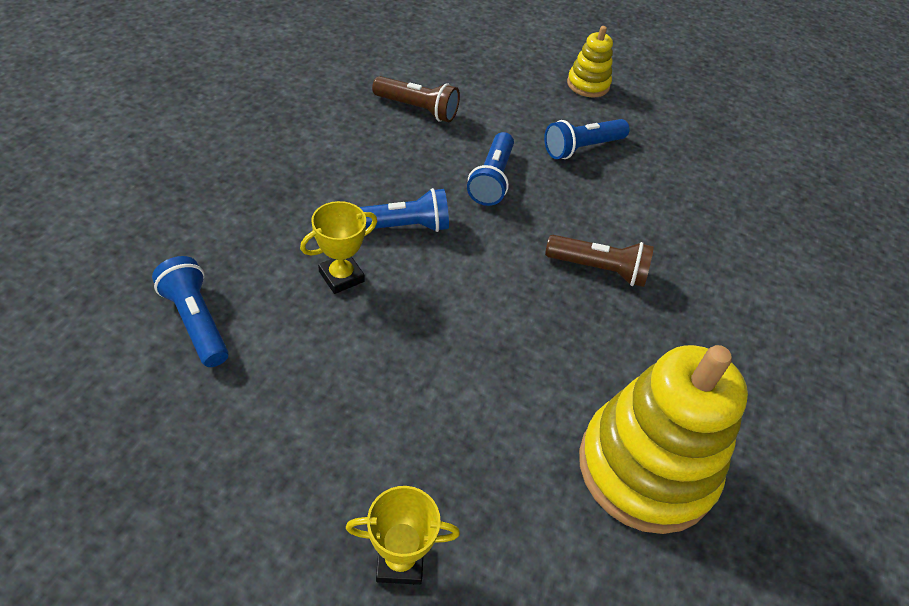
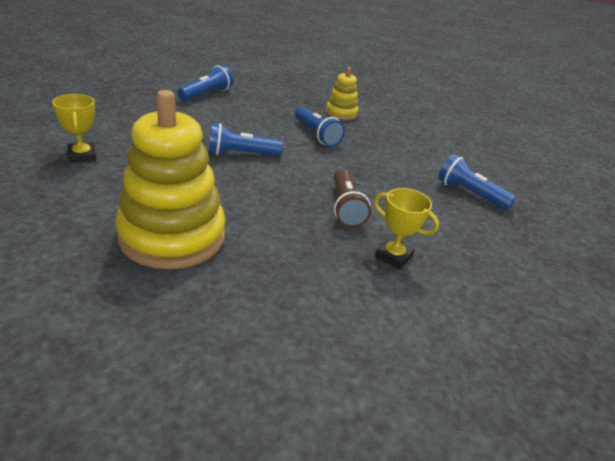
camera: 70 degrees right, 15 degrees down
yellow trophy [300,201,377,294] -> yellow trophy moved to [374,188,439,270]
brown flashlight [372,76,460,122] -> none
blue flashlight [467,132,514,206] -> blue flashlight moved to [209,123,283,156]
yellow stacking toy [567,26,613,97] -> yellow stacking toy moved to [326,67,359,120]

